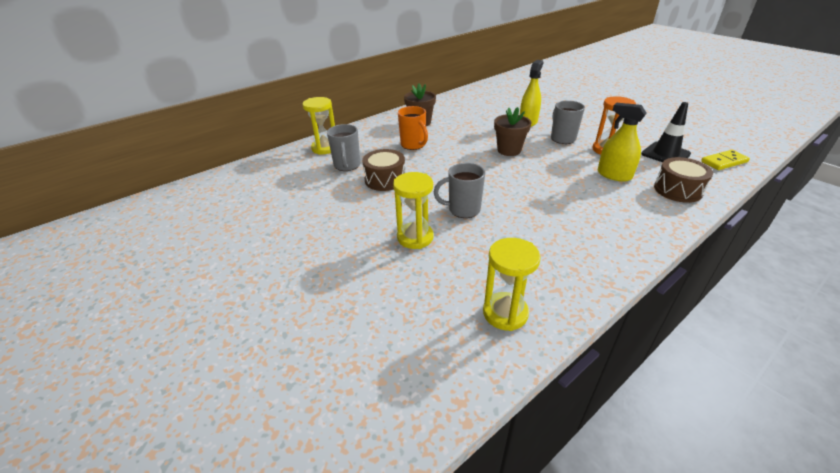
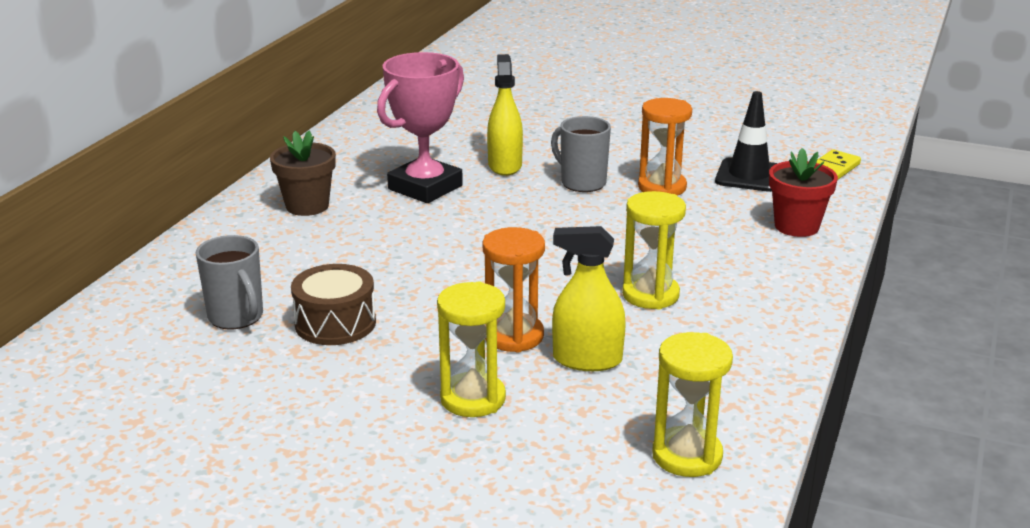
camera: 30 degrees left, 10 degrees down
yellow hourglass [302,97,335,155] -> yellow hourglass moved to [622,191,686,310]
orange mug [398,106,428,150] -> none
grey mug [434,163,485,218] -> orange hourglass [483,227,545,353]
brown flower pot [494,107,532,156] -> none
yellow spray bottle [598,103,647,182] -> yellow spray bottle moved to [552,226,626,371]
brown drum [654,157,713,203] -> red flower pot [769,148,838,237]
none -> pink trophy [377,52,464,203]

